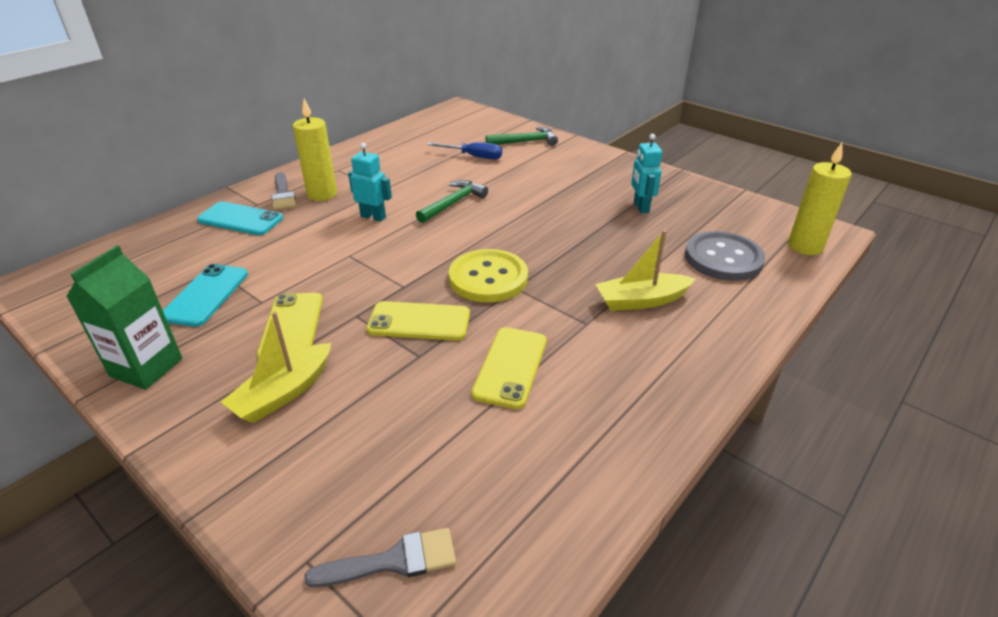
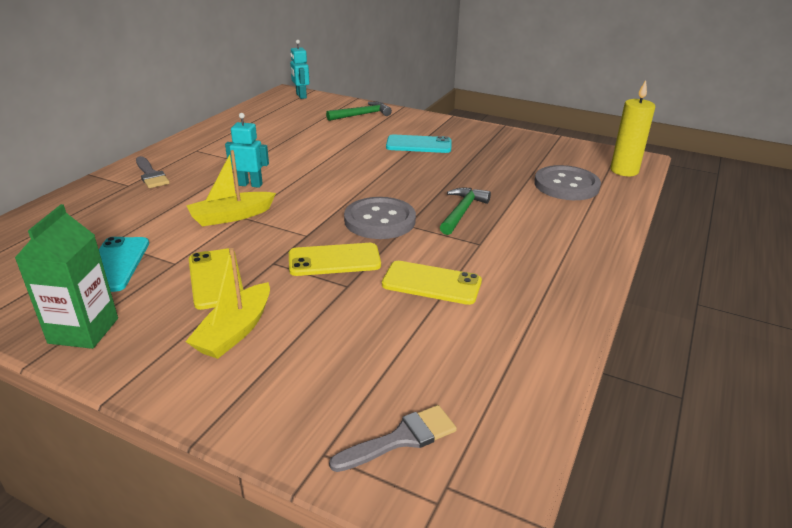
camera: 15 degrees left, 5 degrees down
turquoise phone [197,201,283,235] -> turquoise phone moved to [386,134,452,153]
yellow candle [293,99,337,201] -> none
green hammer [416,180,488,223] -> green hammer moved to [440,188,491,235]
blue screwdriver [427,142,502,159] -> none
yellow button [449,249,528,303] -> grey button [344,197,416,239]
yellow phone [471,327,547,409] -> yellow phone turned 75 degrees counterclockwise [382,261,482,305]
yellow boat [595,230,695,311] -> yellow boat moved to [186,150,276,226]
turquoise robot [631,134,662,213] -> turquoise robot moved to [290,40,309,99]

